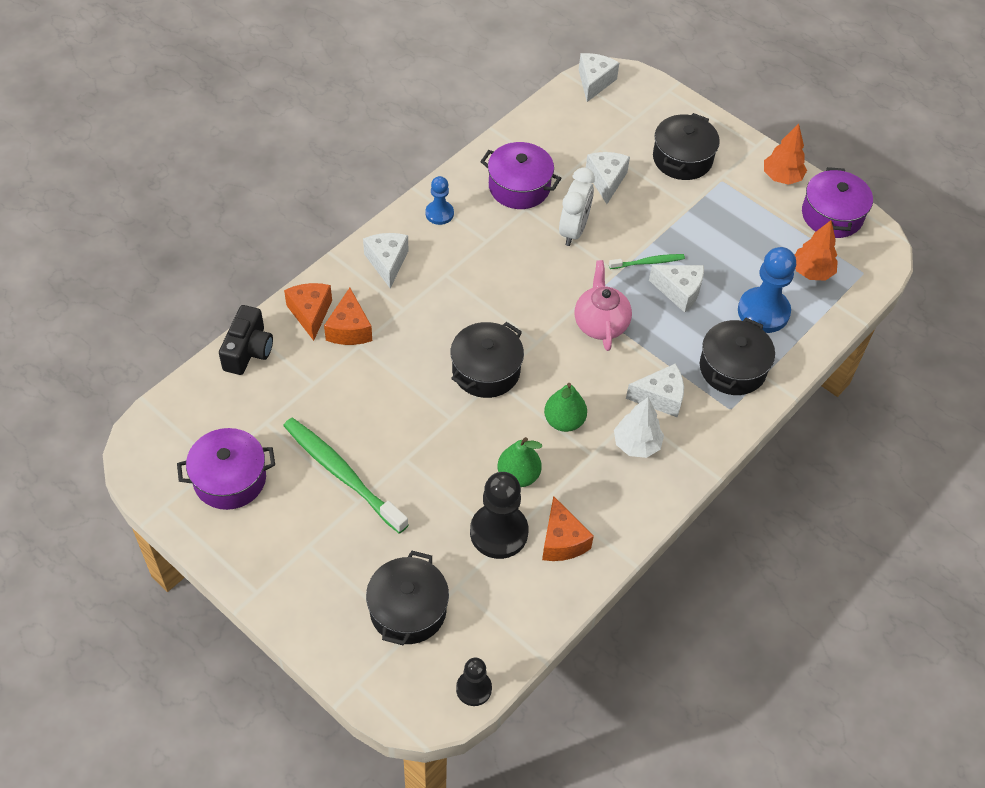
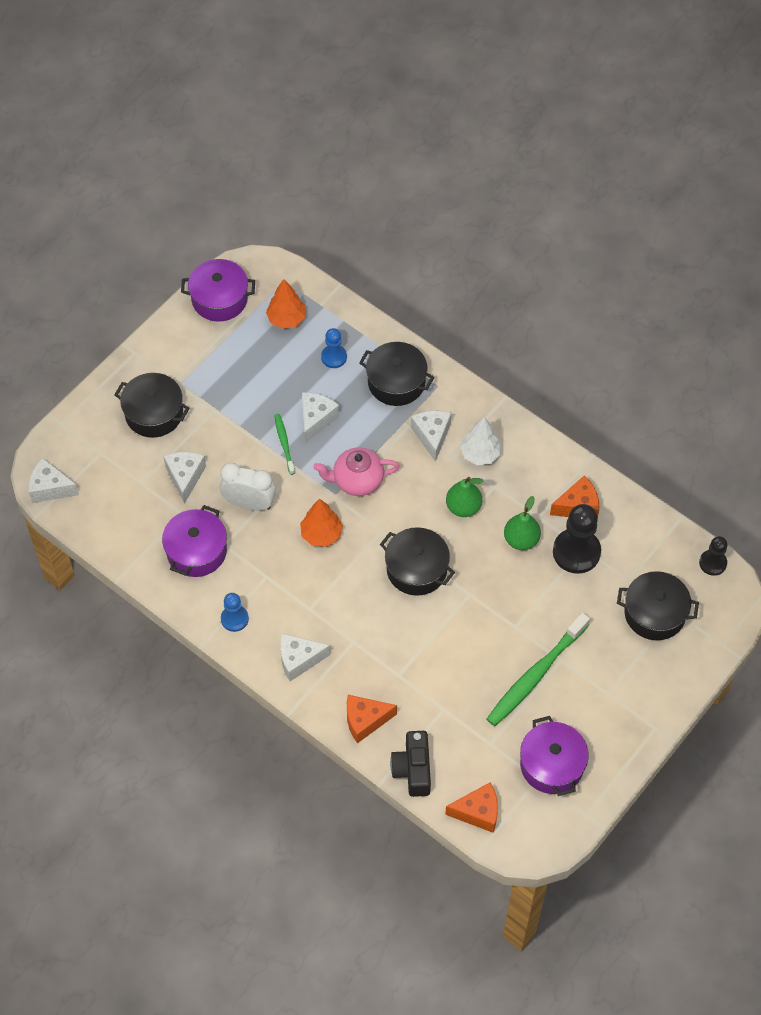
camera: 90 degrees left, 5 degrees up
black camera [219,305,273,375] -> black camera turned 105 degrees counterclockwise [390,731,431,797]
orange cheese [324,288,372,345] -> orange cheese moved to [445,782,498,833]
white cheese [586,152,630,204] -> white cheese turned 90 degrees clockwise [163,452,206,504]
blue pawn [738,247,796,333] -> blue pawn [321,328,347,368], size x0.57
orange tree [764,124,807,185] -> orange tree moved to [300,499,343,547]

